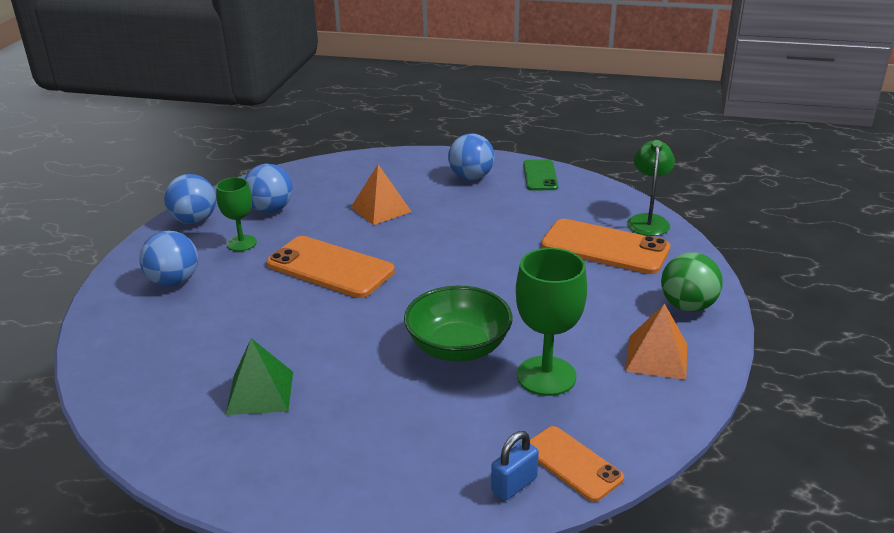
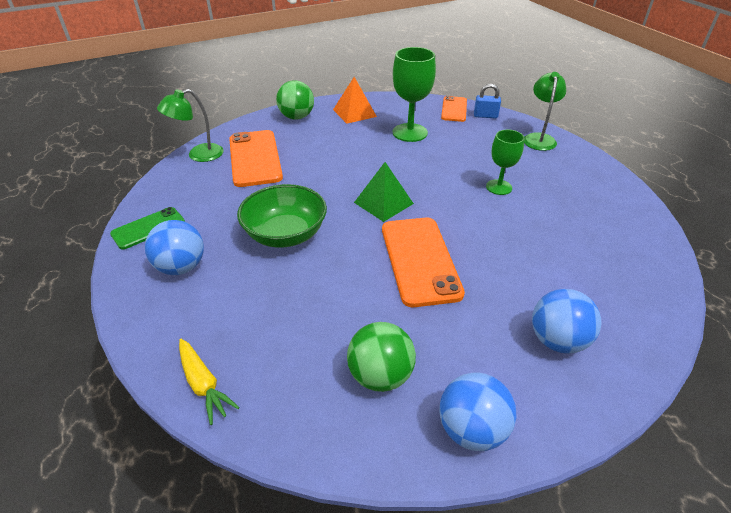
camera: 130 degrees left, 10 degrees up
green goblet [216,177,257,251] -> green goblet moved to [486,130,524,195]
green pyramid [226,338,293,415] -> green pyramid moved to [354,162,414,222]
blue ball [244,164,293,213] -> green ball [347,322,416,392]
orange pyramid [351,164,412,225] -> none
green bowl [404,286,513,362] -> green bowl moved to [237,184,327,248]
none -> yellow carrot [179,339,240,425]
none -> green lamp [524,72,566,151]

